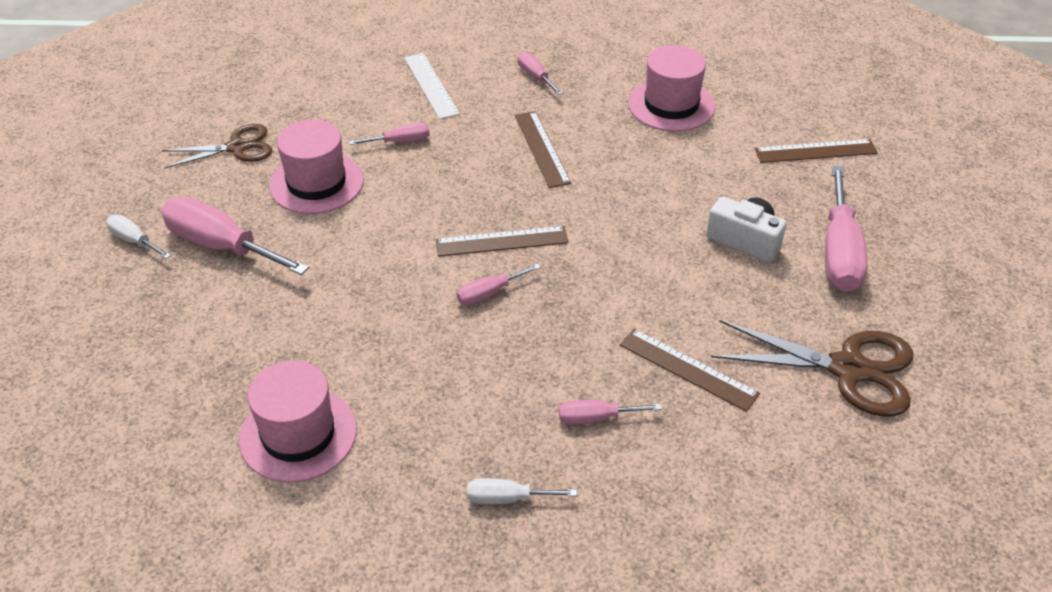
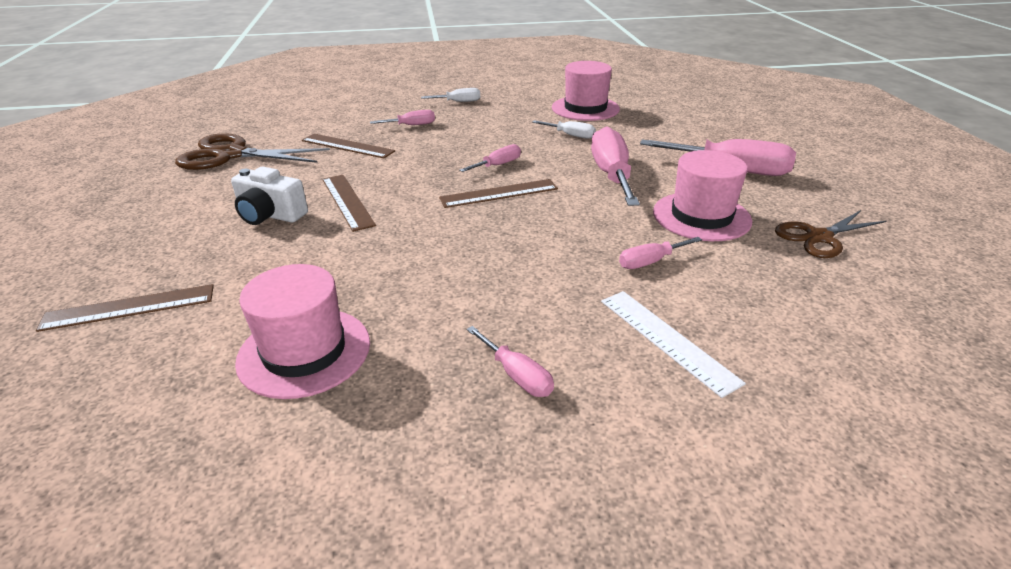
camera: 170 degrees right, 10 degrees down
white screwdriver [106,215,171,259] -> white screwdriver moved to [532,120,596,139]
brown ruler [515,111,571,188] -> brown ruler moved to [322,175,376,232]
pink screwdriver [825,166,868,292] -> pink screwdriver moved to [591,126,640,206]

